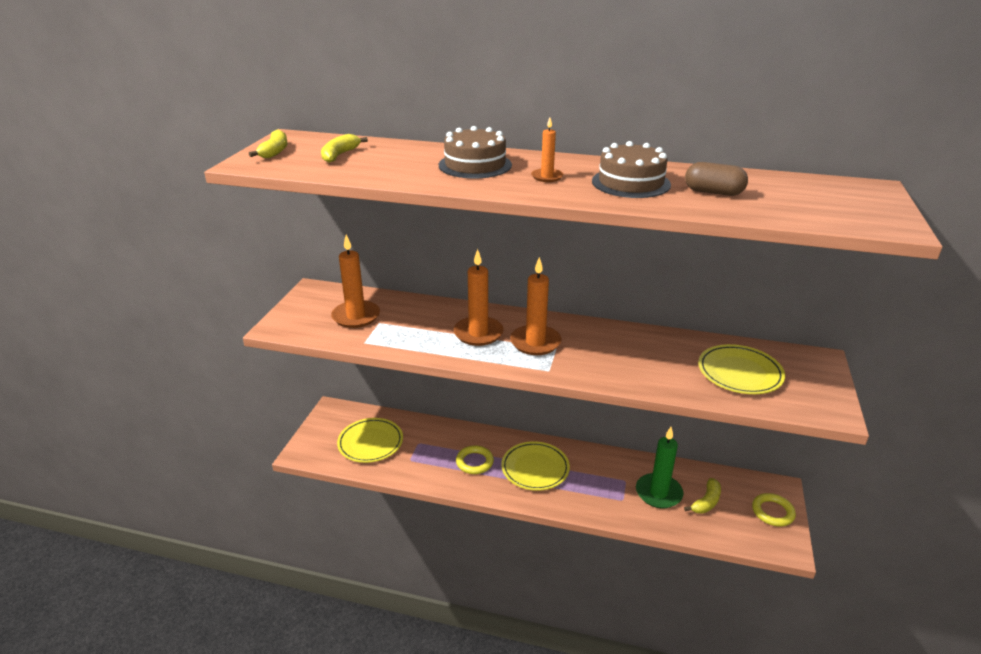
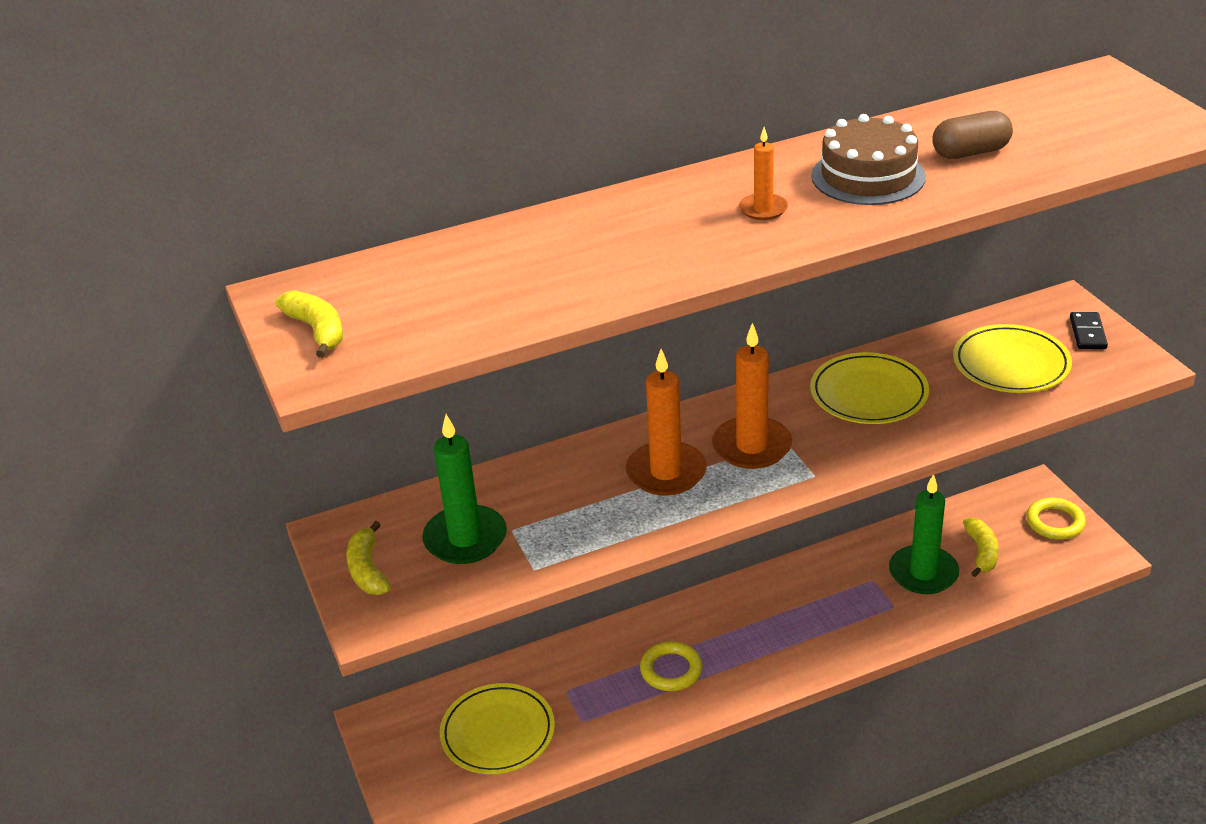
camera: 35 degrees left, 5 degrees up
yellow banana [321,134,368,163] -> yellow banana moved to [346,521,391,595]
orange candle [331,235,380,328] -> green candle [422,414,507,564]
brown cake [439,126,512,179] -> none
yellow plate [501,441,570,491] -> yellow plate moved to [810,352,929,424]
none -> black domino [1070,312,1108,349]

